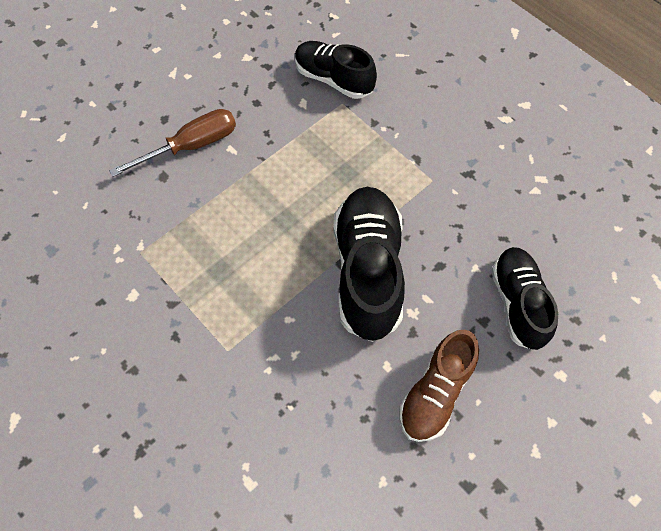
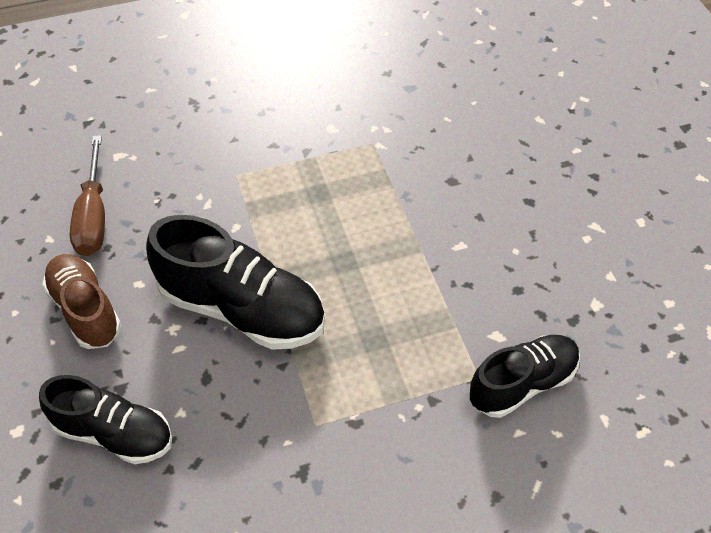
camera: 115 degrees right, 10 degrees down
brown screwdriver [109,109,236,177] -> brown screwdriver moved to [70,135,105,256]

